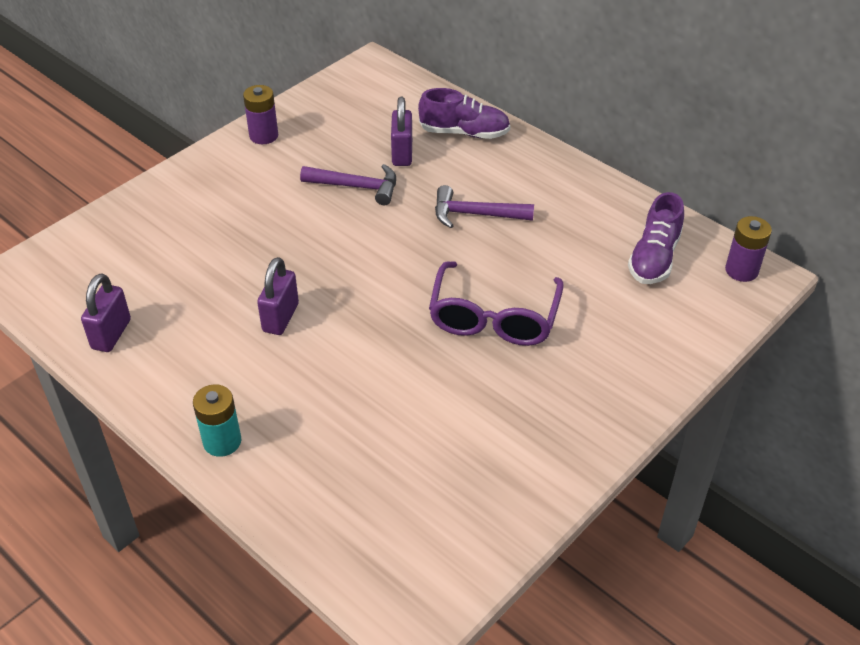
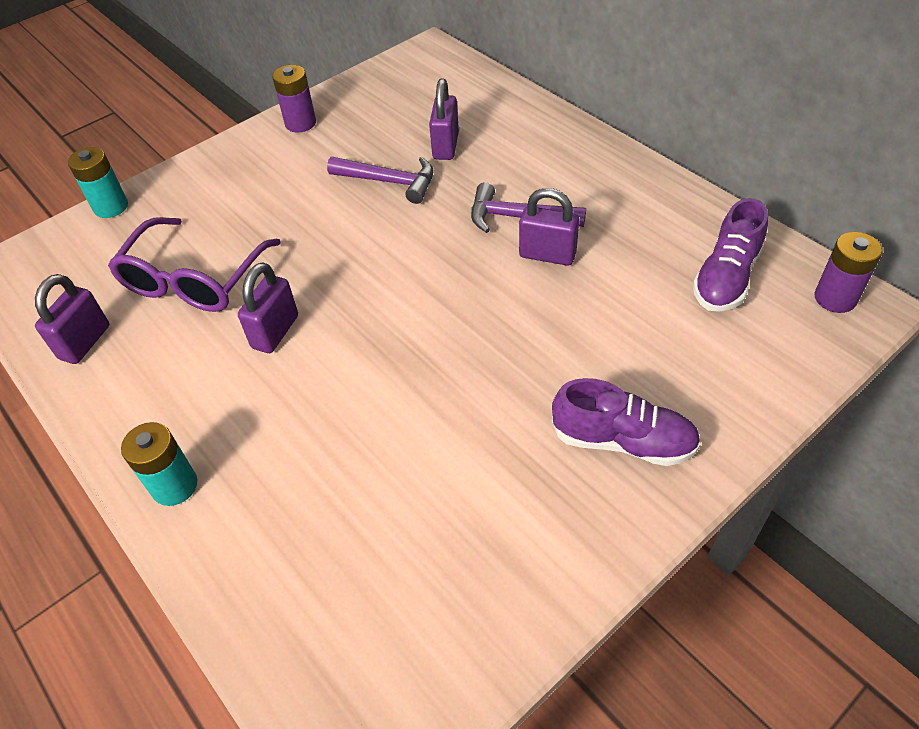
camera: 10 degrees right, 5 degrees up
purple shoe [418,88,510,139] -> purple shoe moved to [552,378,701,466]
purple glasses [429,261,564,346] -> purple glasses moved to [108,217,281,312]
none -> turquoise battery [68,147,128,218]
none -> purple padlock [519,188,579,266]

